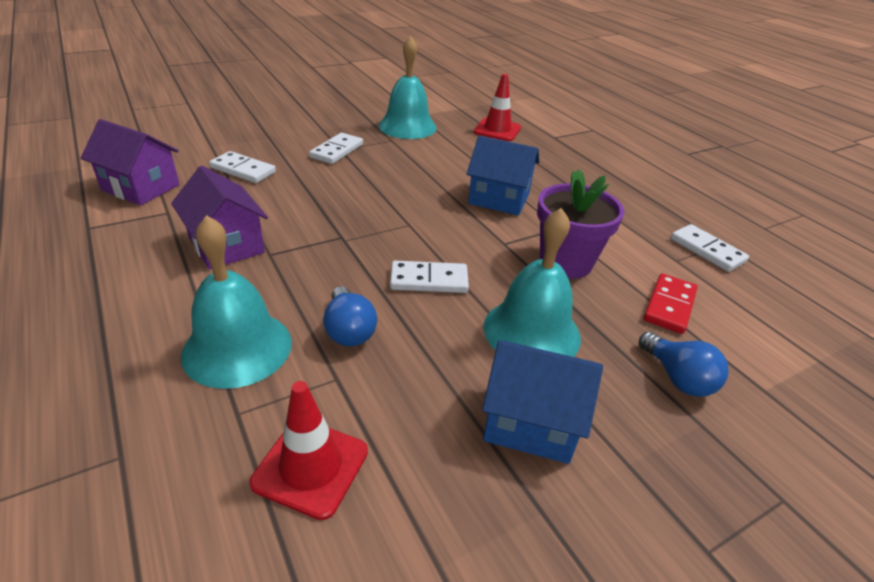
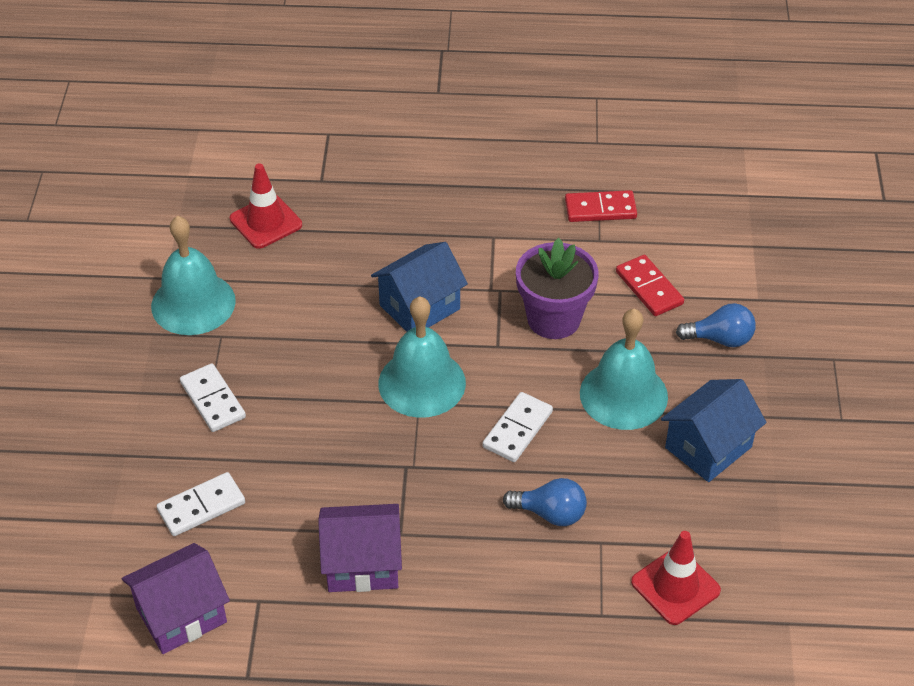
camera: 55 degrees left, 10 degrees up
turquoise bell [181,215,292,389] -> turquoise bell moved to [378,297,466,418]
white domino [671,224,749,272] -> red domino [565,190,637,222]

